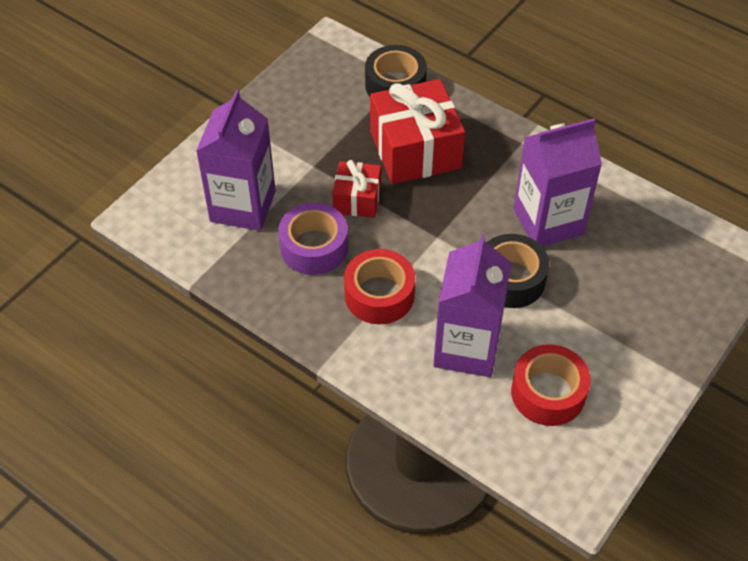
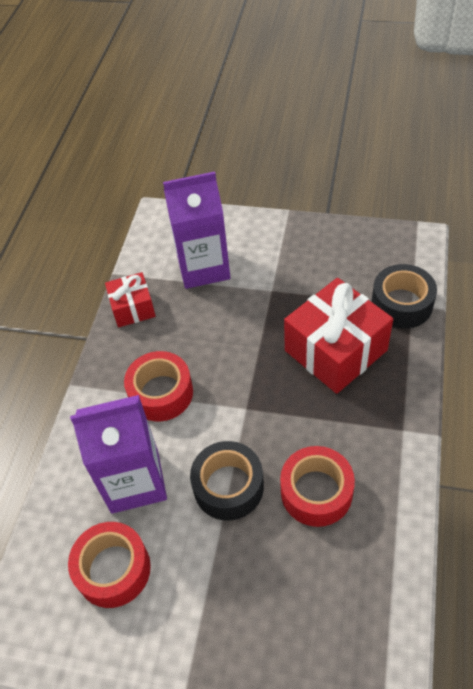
camera: 70 degrees right, 0 degrees up
purple tape [278,203,348,275] -> none
red gift [333,160,381,218] -> red gift moved to [105,272,156,327]
purple carton [513,118,602,246] -> red tape [280,446,355,527]

